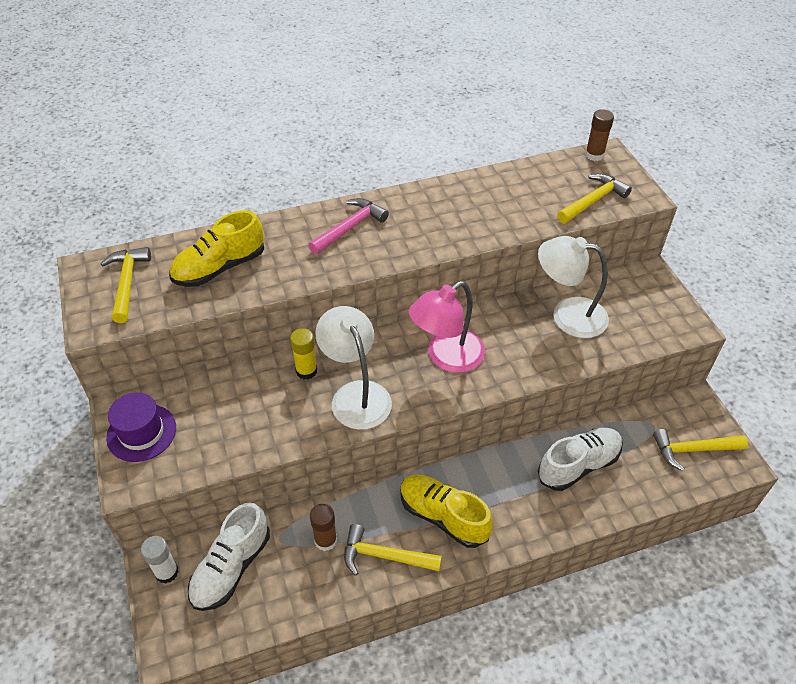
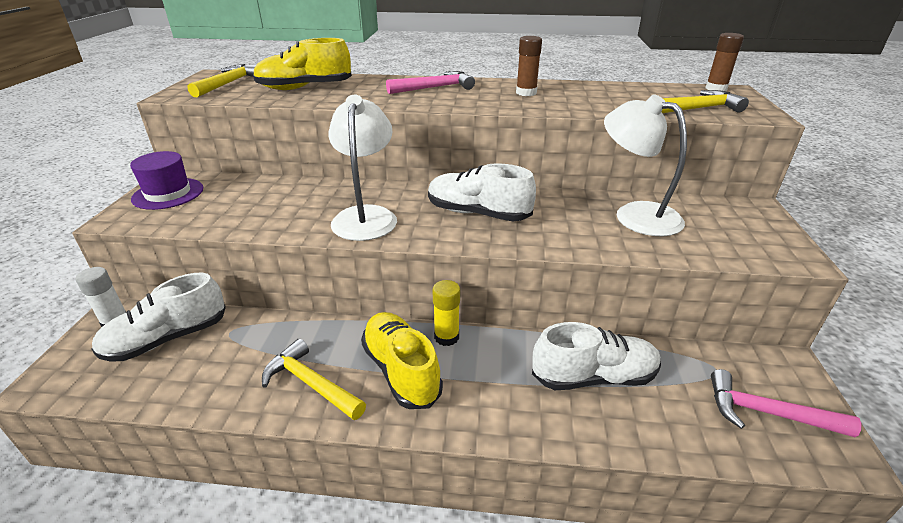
camera: 25 degrees right, 15 degrees down
yellow glue stick [290,328,317,380] -> yellow glue stick moved to [432,280,460,346]
brown glue stick [310,504,337,551] -> brown glue stick moved to [516,36,542,96]
pink lamp [409,281,485,373] -> white shoe [428,163,536,221]
yellow hammer [653,429,748,471] -> pink hammer [711,369,861,438]

